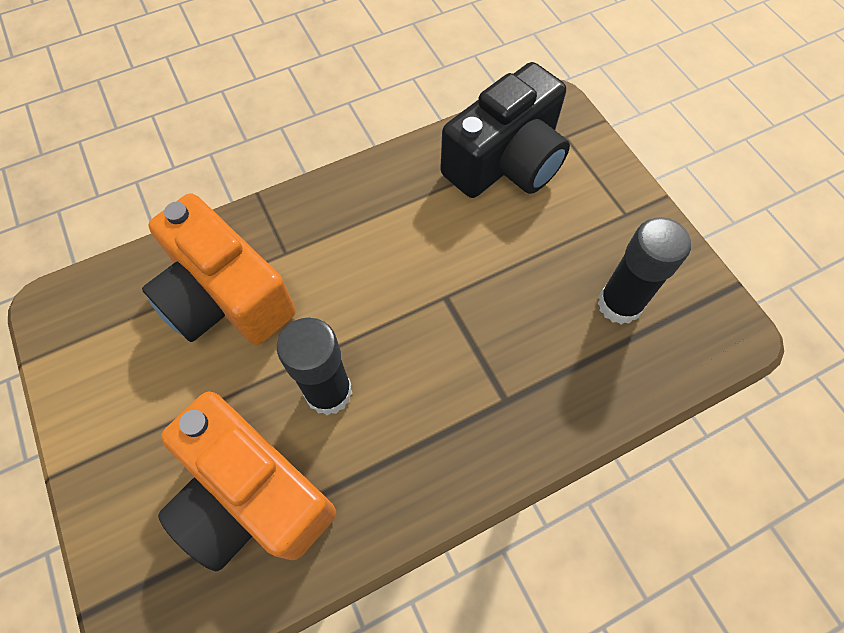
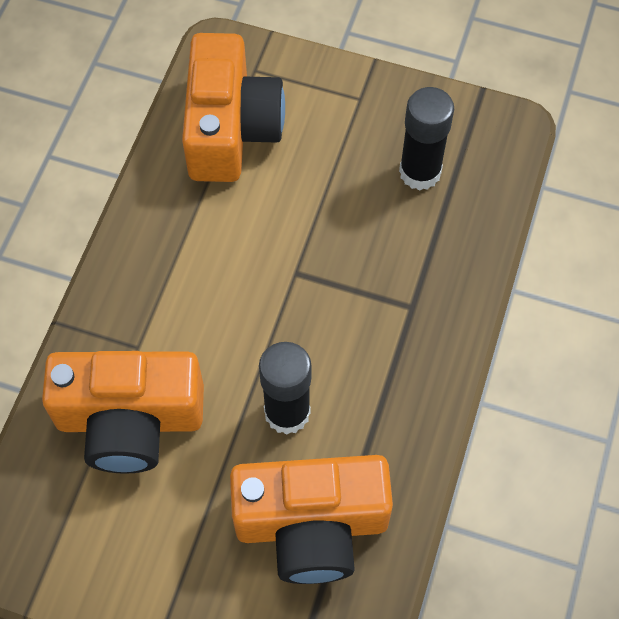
camera: 45 degrees left, 0 degrees up
black camera [440,62,570,198] -> orange camera [182,33,285,182]

